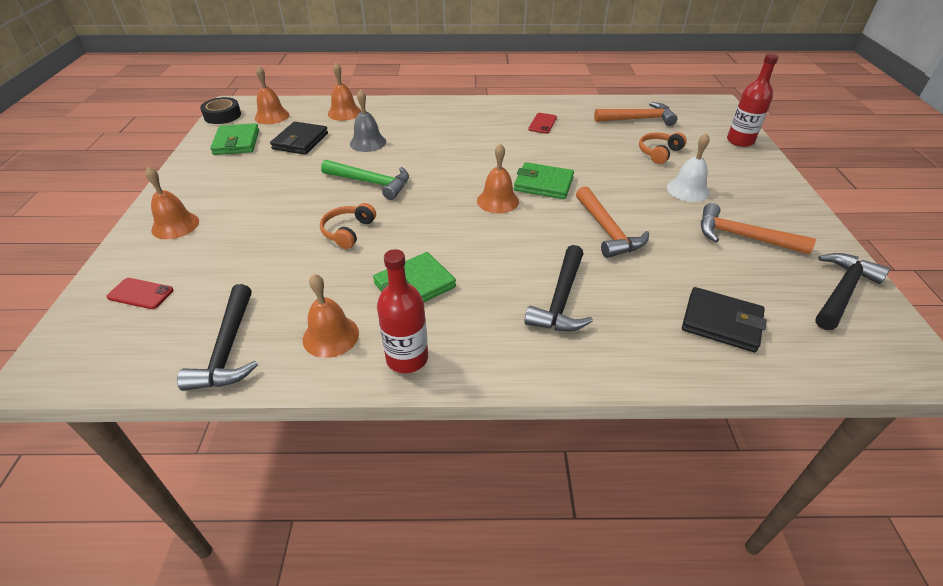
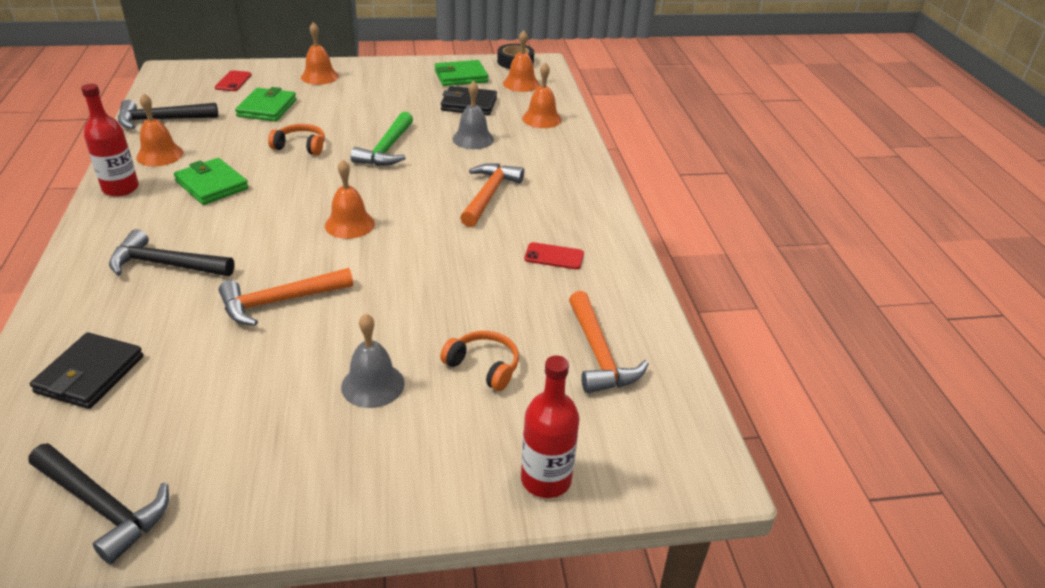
camera: 80 degrees right, 5 degrees down
green wallet [514,162,574,199] -> green wallet moved to [235,87,296,121]
white bell [667,133,710,202] -> grey bell [341,313,405,408]
orange hammer [701,203,816,255] -> orange hammer moved to [460,163,524,227]

